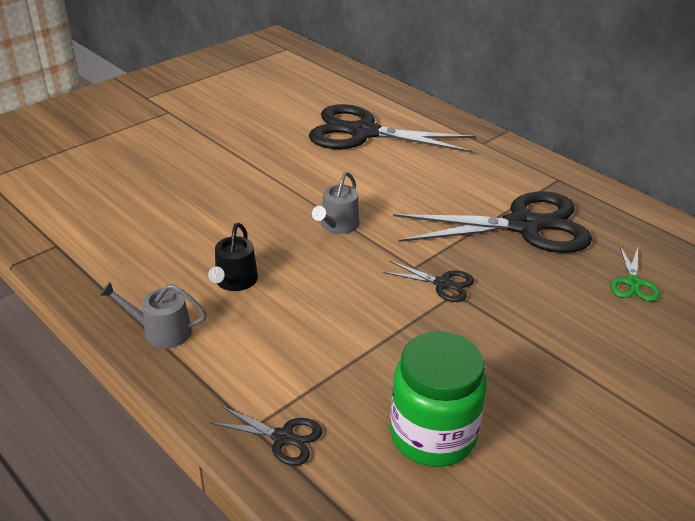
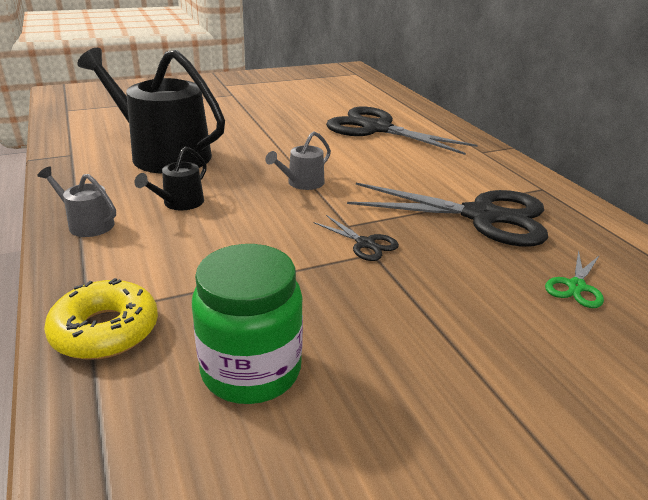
camera: 20 degrees right, 5 degrees down
black scissors [209,405,322,466] -> yellow donut [44,278,158,360]
none -> black watering can [77,48,225,174]

